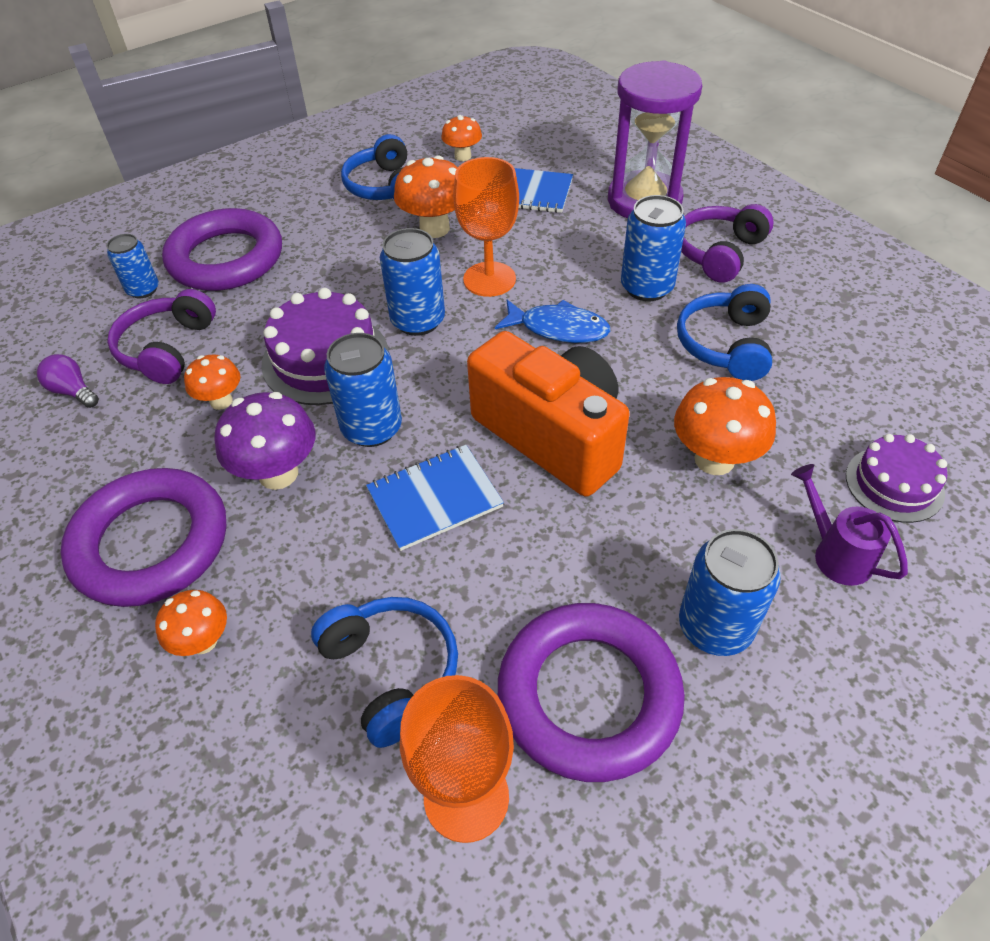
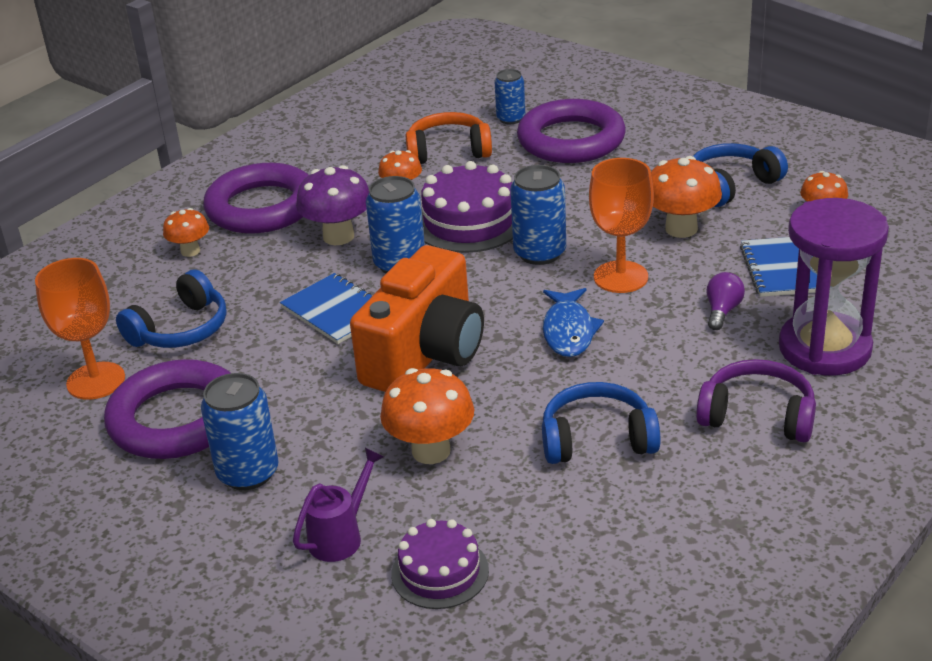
camera: 75 degrees right, 15 degrees down
purple light bulb [37,354,99,408] -> purple light bulb moved to [707,272,745,330]
purple headphones [107,289,216,384] -> orange headphones [405,112,492,164]
blue can [621,195,686,301] -> none

